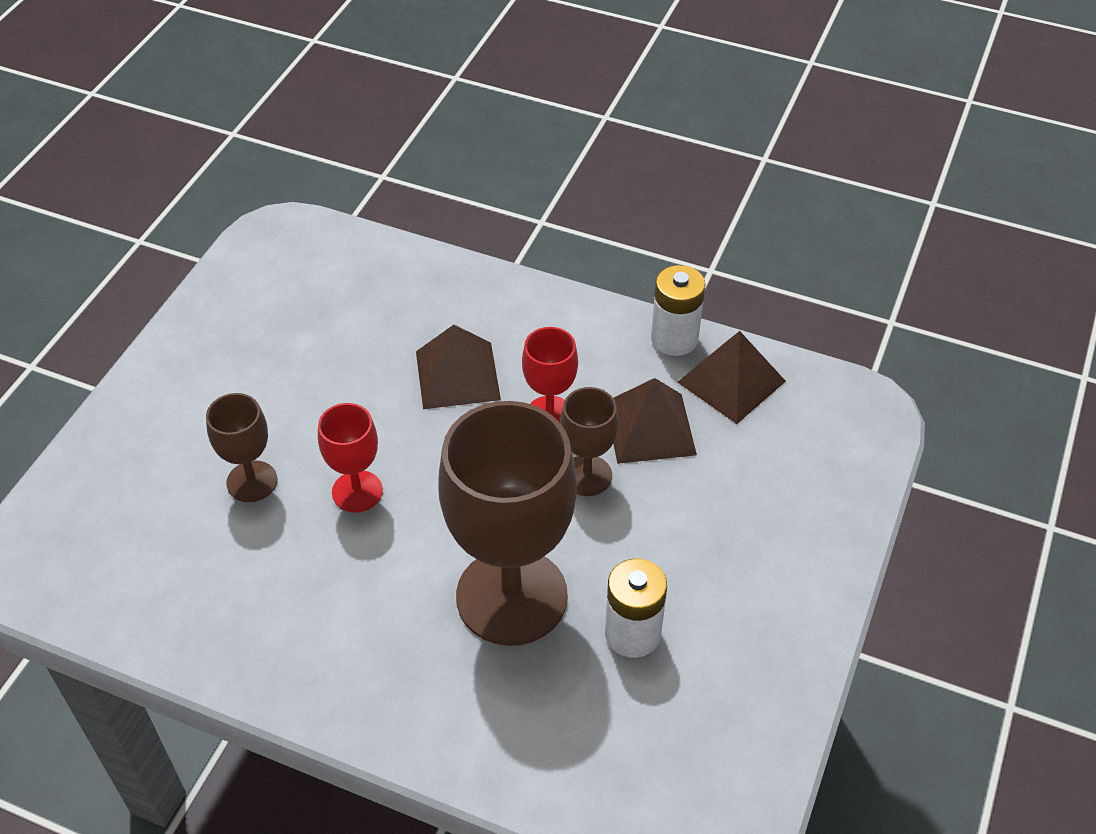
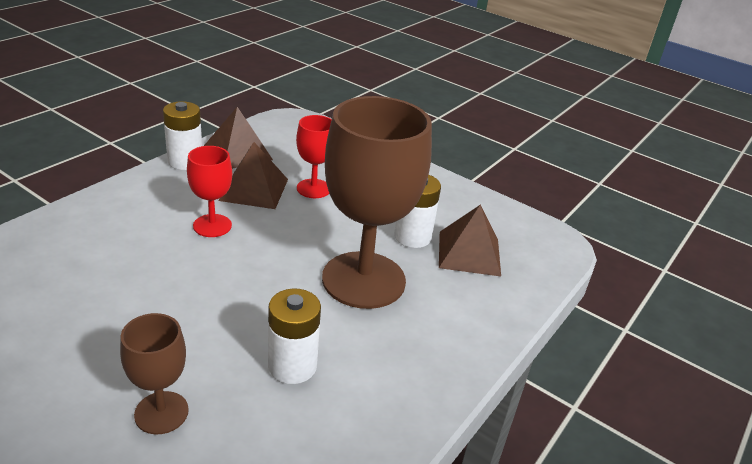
camera: 80 degrees left, 15 degrees down
red goblet [318,403,383,512] -> red goblet moved to [296,115,332,198]
brown pyramid [416,325,501,409] -> brown pyramid moved to [439,204,501,277]
brown goblet [560,387,618,496] -> none
none -> white battery [268,288,321,384]

